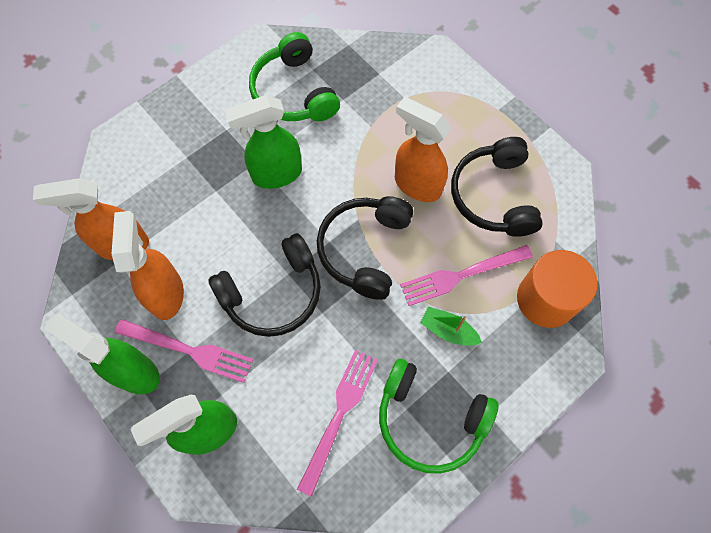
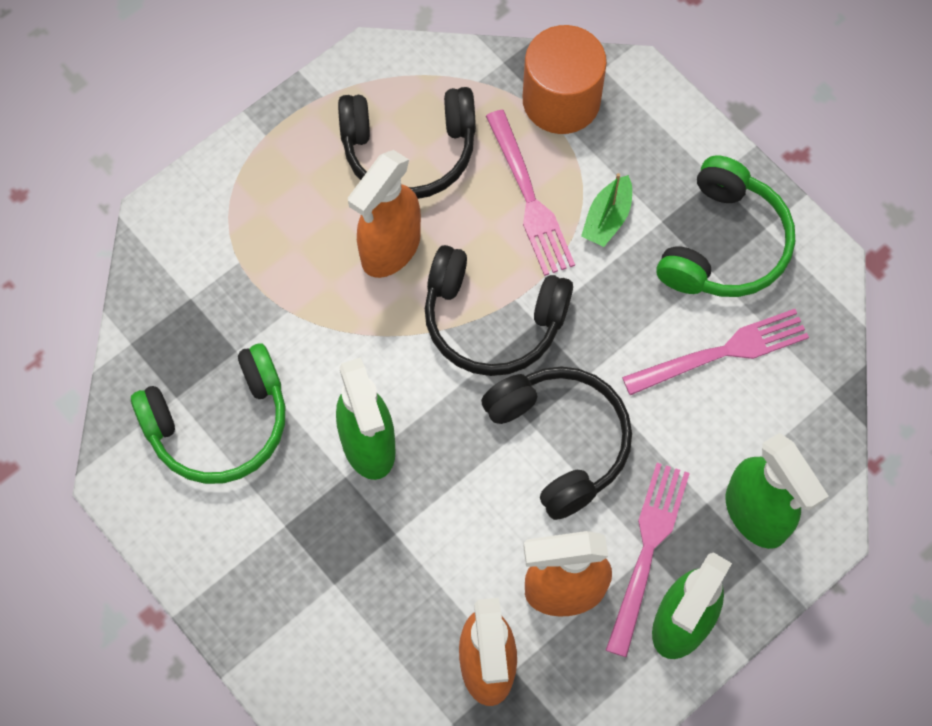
camera: 90 degrees left, 0 degrees up
pink fork [297,350,378,497] -> pink fork turned 135 degrees clockwise [622,309,809,395]

